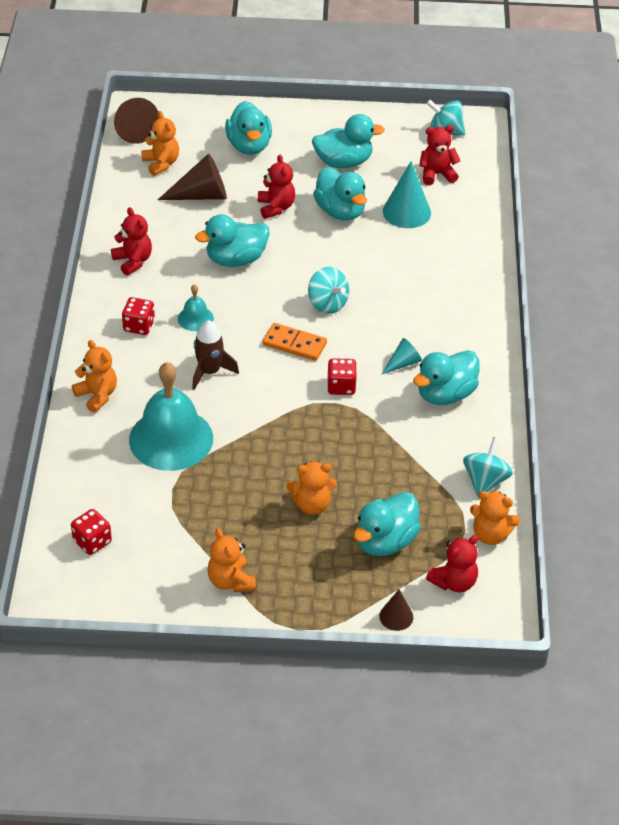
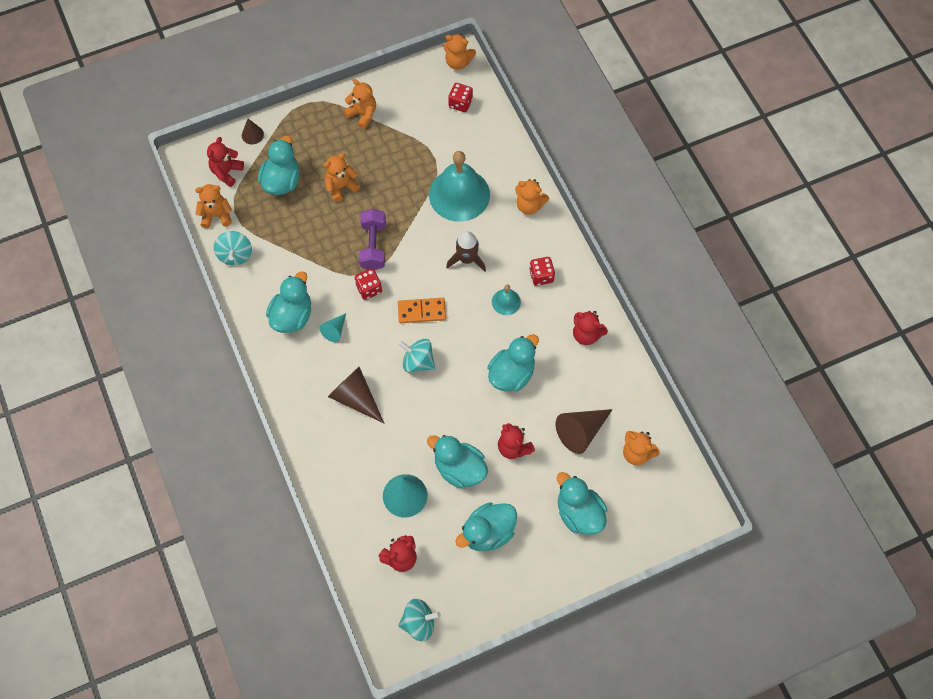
camera: 155 degrees right, 20 degrees up
brown cone [114,98,159,144] -> brown cone moved to [328,367,384,423]
none -> purple dumbbell [359,209,386,270]
none -> orange teddy bear [443,34,476,70]

